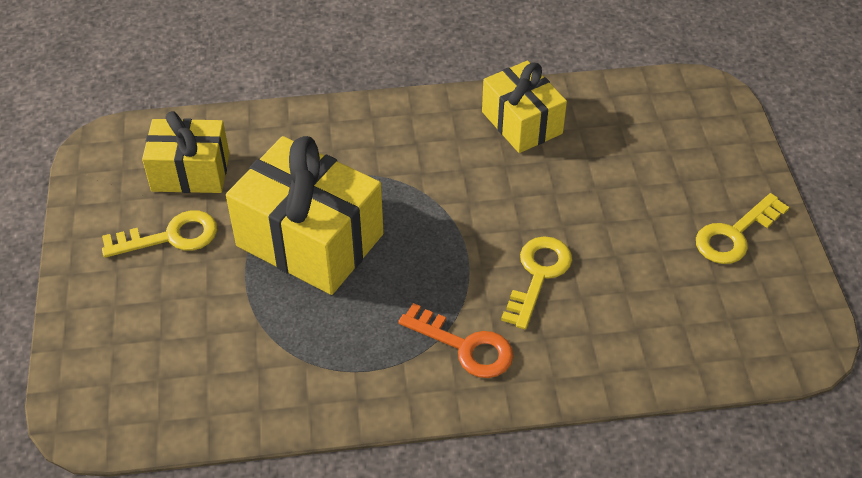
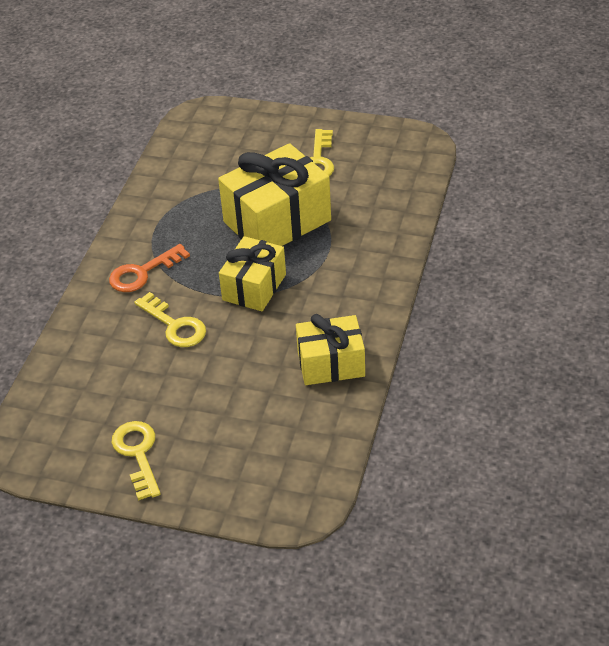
camera: 115 degrees right, 5 degrees down
yellow gift [142,111,229,193] -> yellow gift moved to [219,236,286,311]

